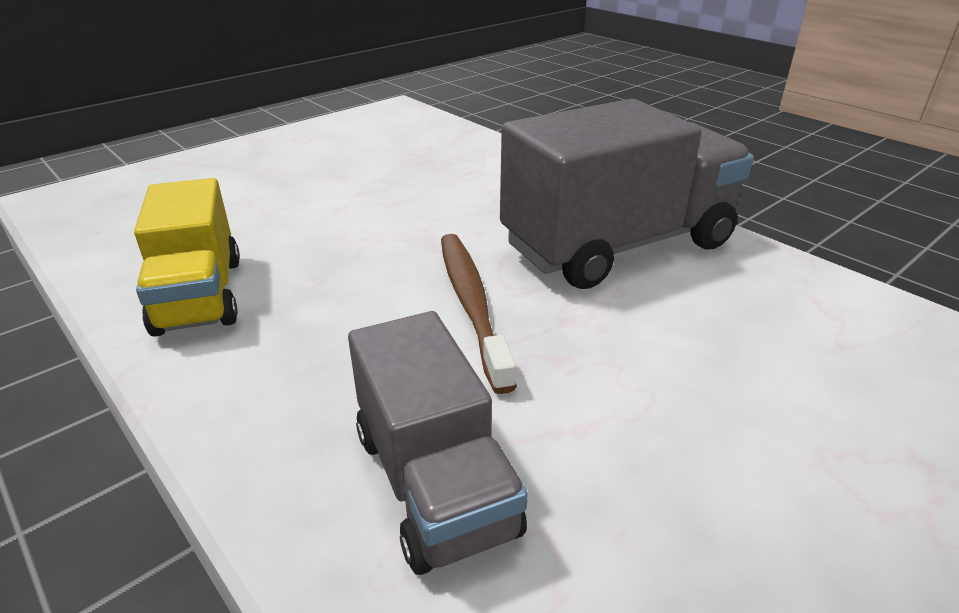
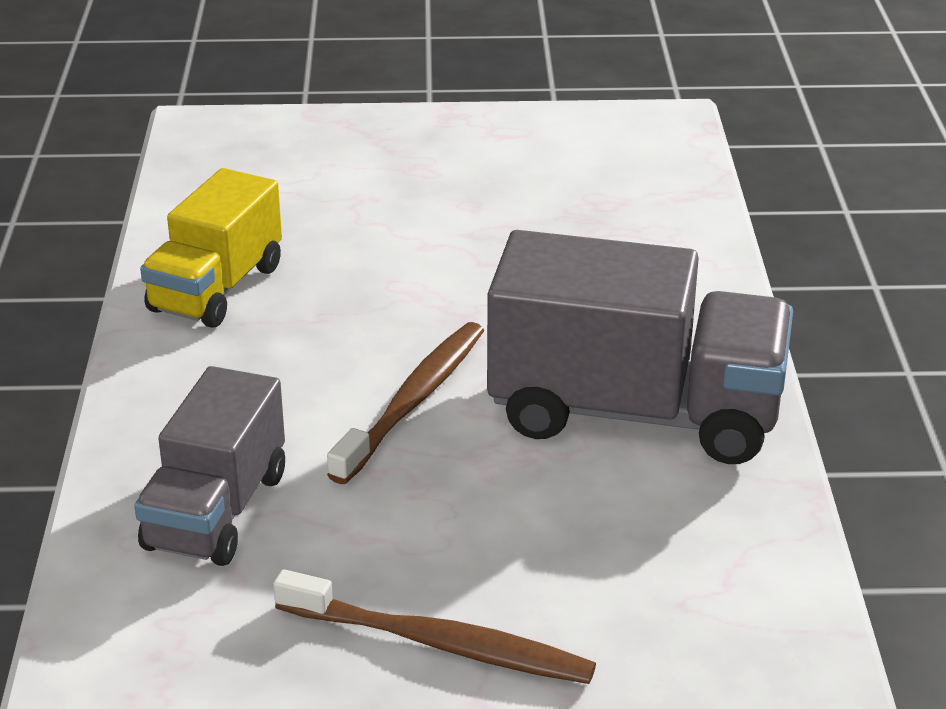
camera: 40 degrees right, 0 degrees up
none -> brown toothbrush [273,569,596,684]

